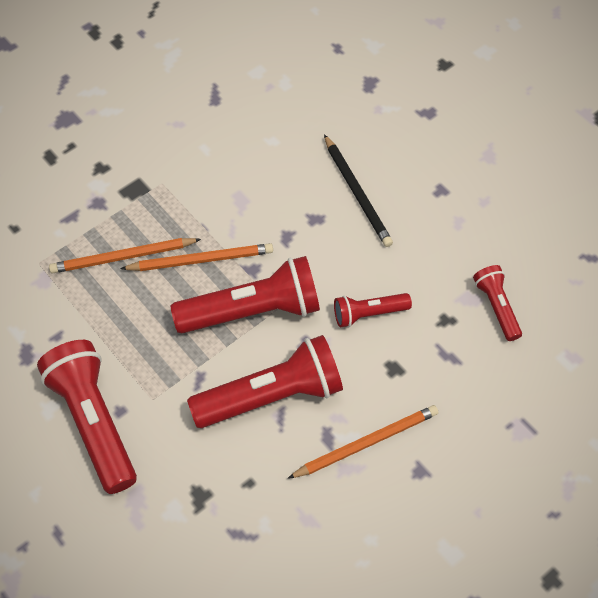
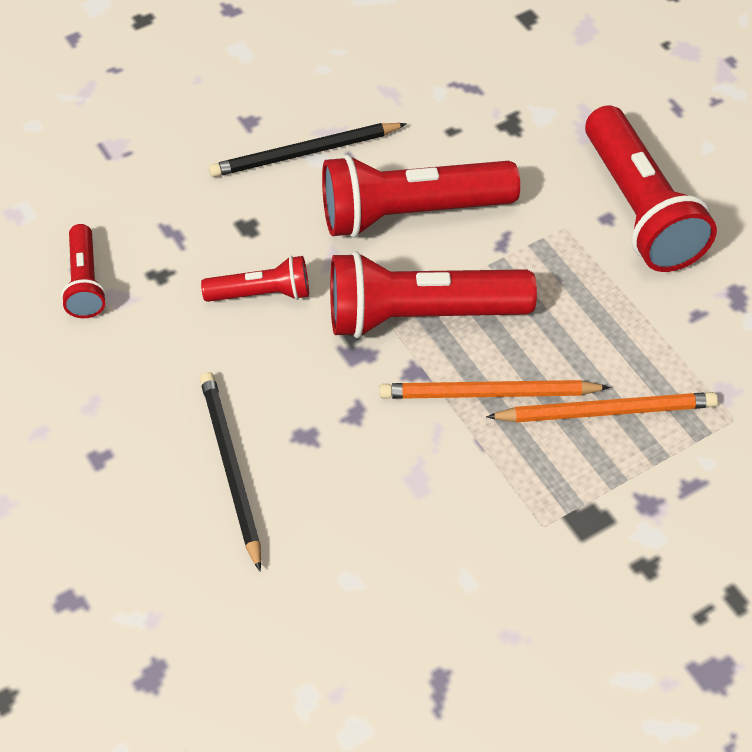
camera: 170 degrees left, 5 degrees down
orange pencil [287,405,438,479] -> black pencil [209,123,407,177]

